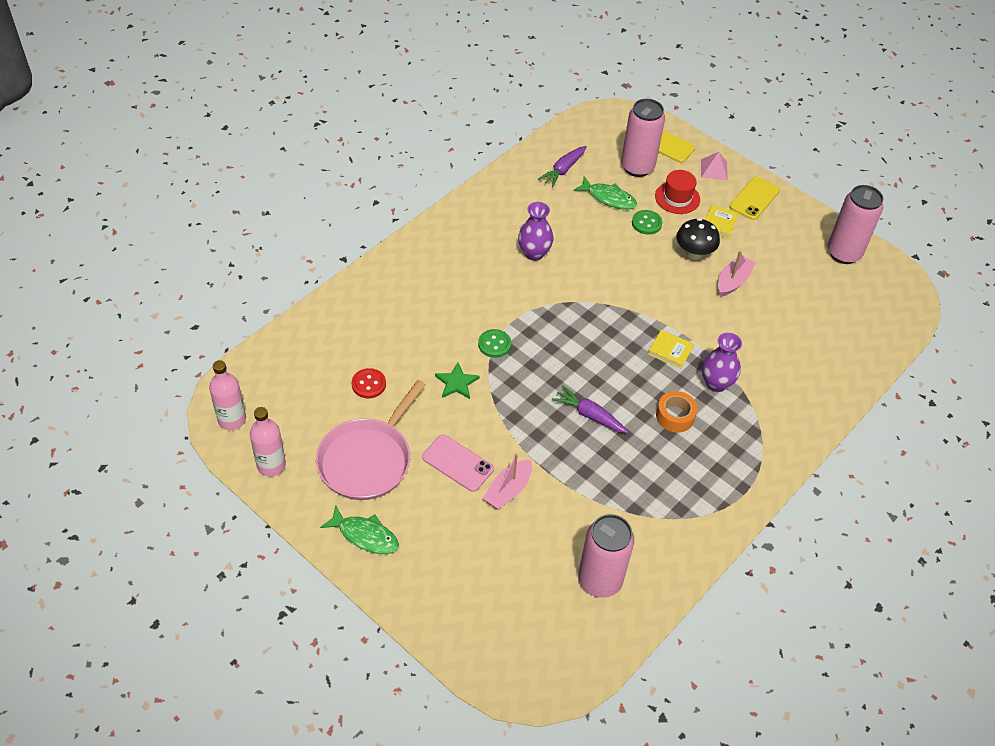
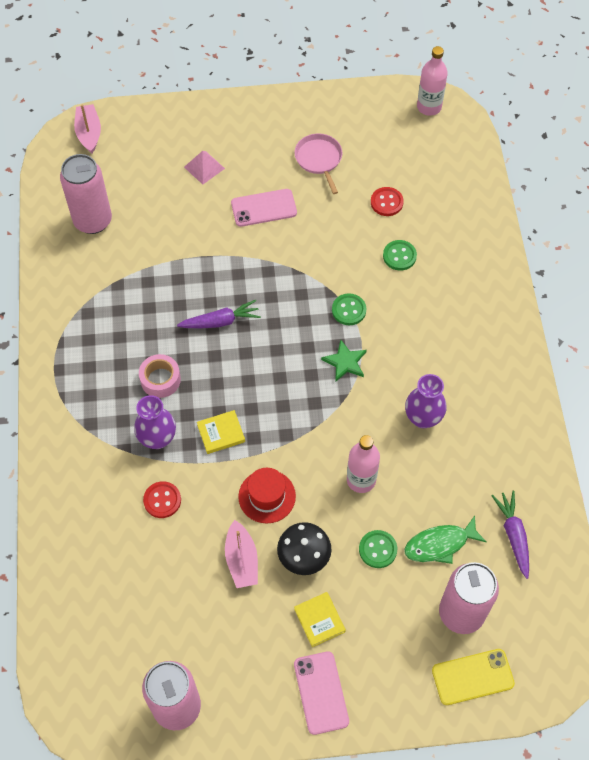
camera: 135 degrees right, 10 degrees up
pink bottle [250,407,286,476] -> pink bottle moved to [347,435,380,493]
pink pan [316,380,426,500] -> pink pan [295,134,343,194], size x0.58
green fish [320,505,399,554] -> none
green star [435,363,480,399] -> green star moved to [321,340,367,382]
pink boat [483,453,532,509] -> pink boat moved to [74,104,101,153]
red hat [655,170,700,214] -> red hat moved to [238,468,296,523]
orange tape [656,391,698,432] -> pink tape [139,354,181,398]
pink pyramid [701,152,728,180] -> pink pyramid moved to [184,151,225,184]
yellow phone [730,176,780,220] -> pink phone [294,651,349,735]
none -> red button [143,481,181,518]
none -> green button [383,240,417,271]

